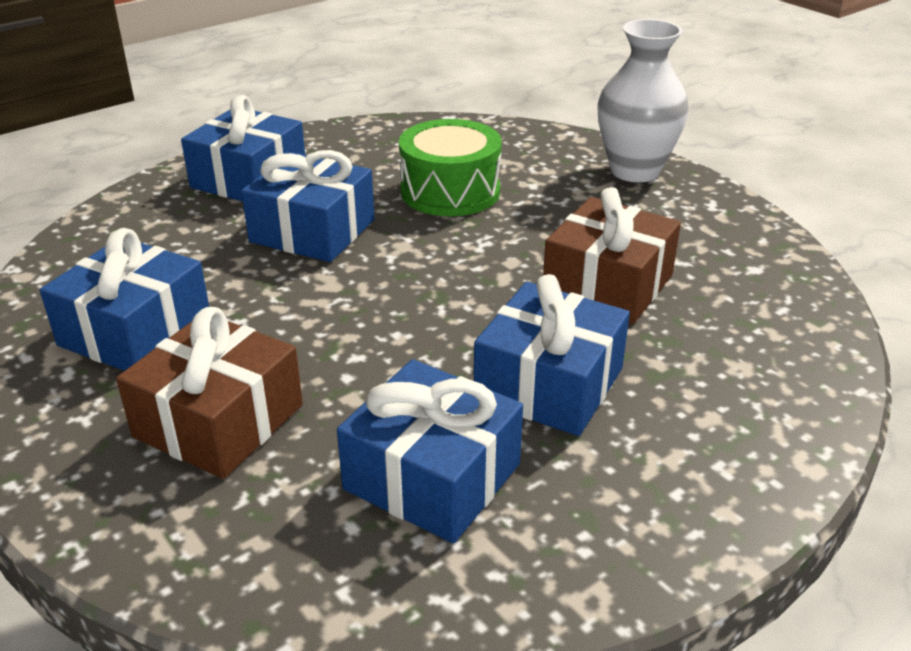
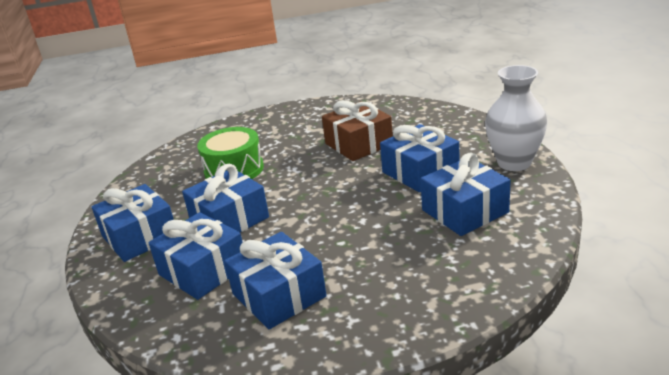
camera: 60 degrees left, 5 degrees down
brown gift [116,307,303,479] -> none
white vase [597,19,689,182] -> white vase moved to [485,65,548,171]
none -> blue gift [149,212,243,300]

